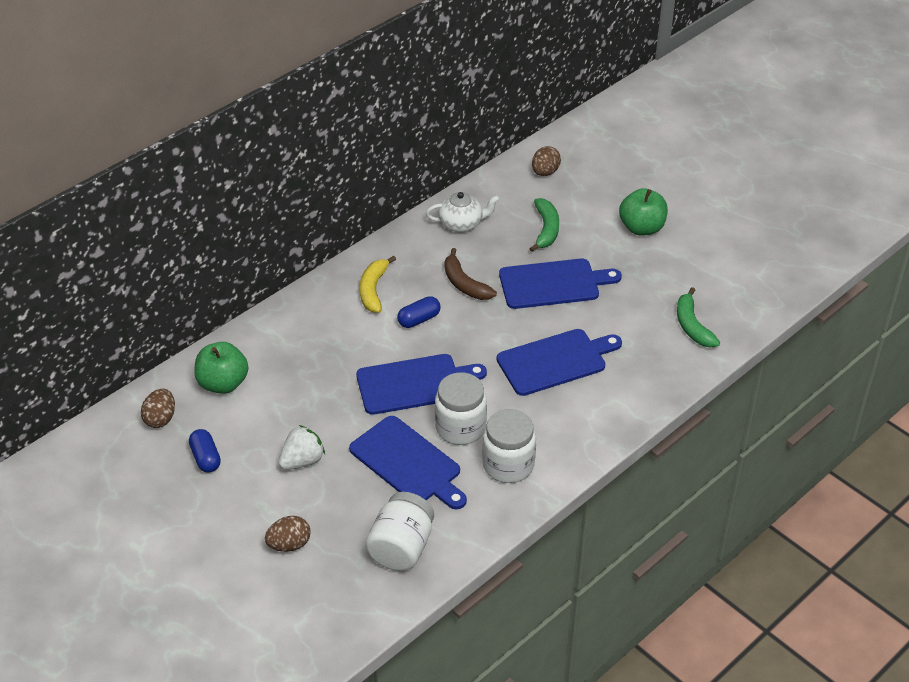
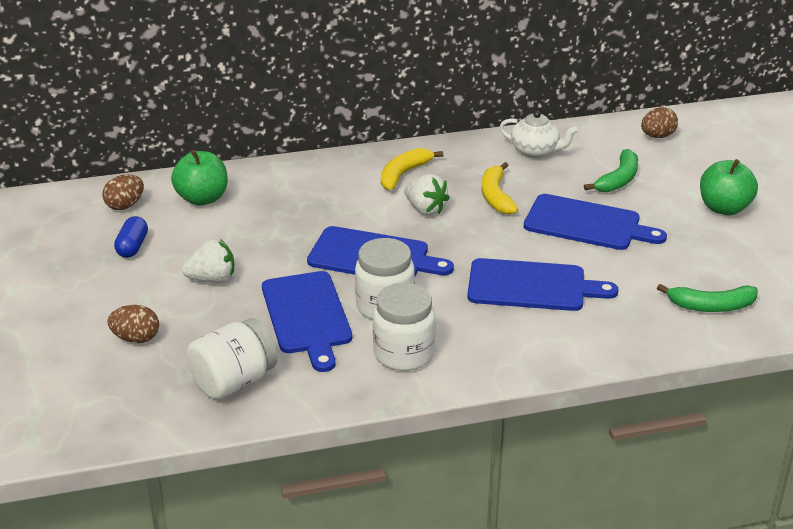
camera: 30 degrees right, 10 degrees down
blue capsule [397,296,441,328] -> white strawberry [404,174,450,215]
brown banana [444,248,497,300] -> yellow banana [481,162,518,215]
green banana [677,287,720,347] -> green banana turned 105 degrees counterclockwise [657,284,758,312]

